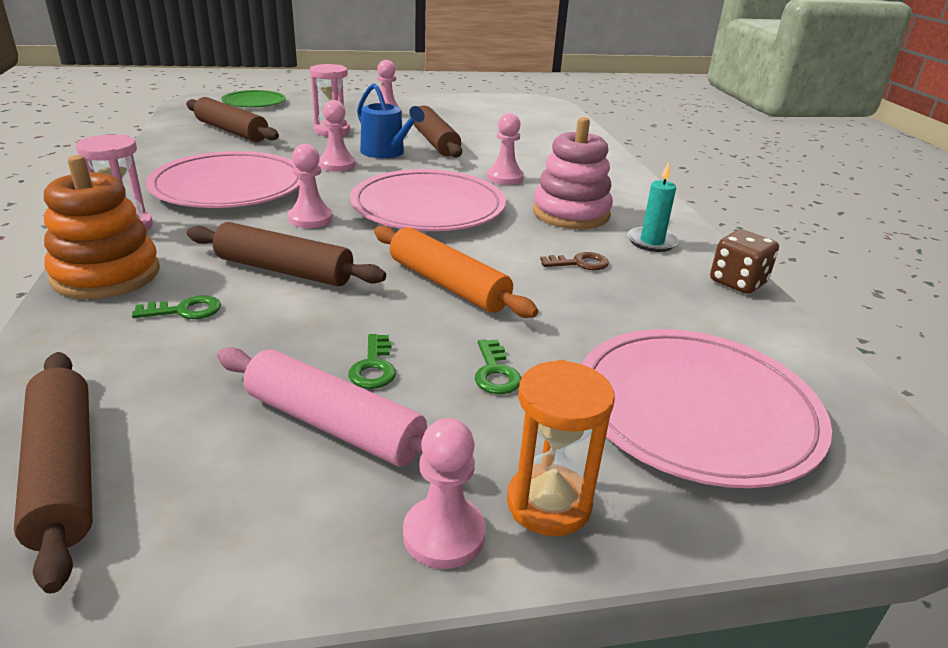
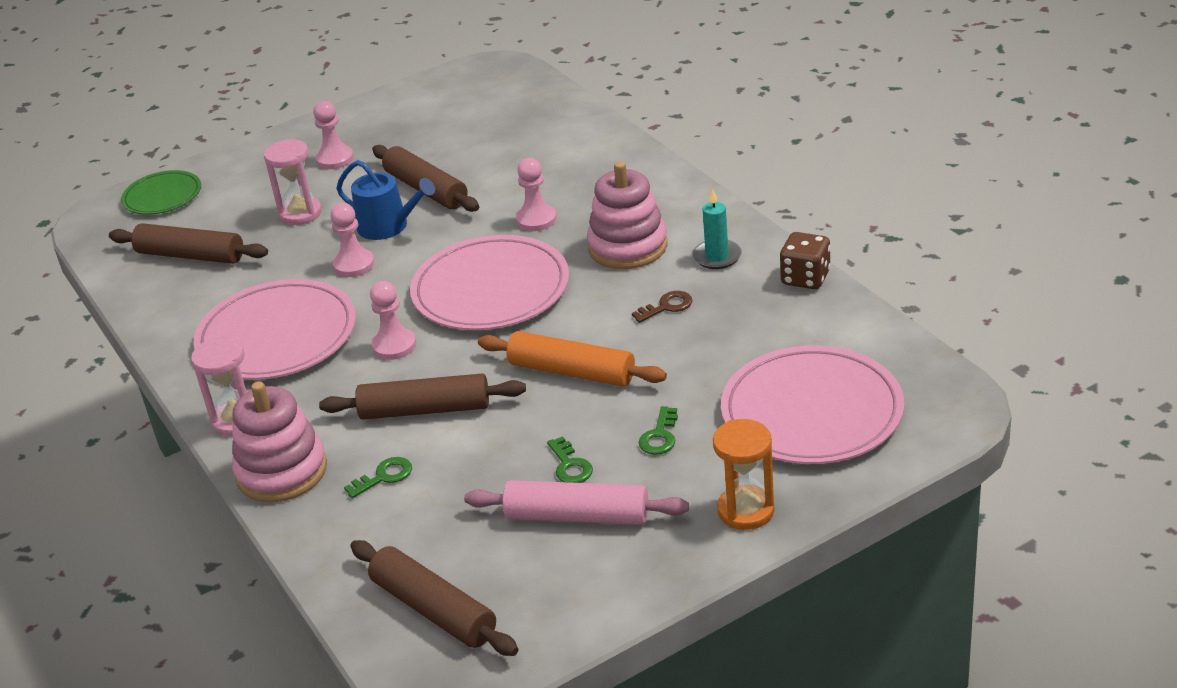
camera: 15 degrees left, 5 degrees up
orange stacking toy [44,155,160,299] -> pink stacking toy [232,381,327,502]
pink pawn [403,418,486,569] -> none
green key [475,339,521,394] -> green key turned 45 degrees clockwise [639,406,678,455]

